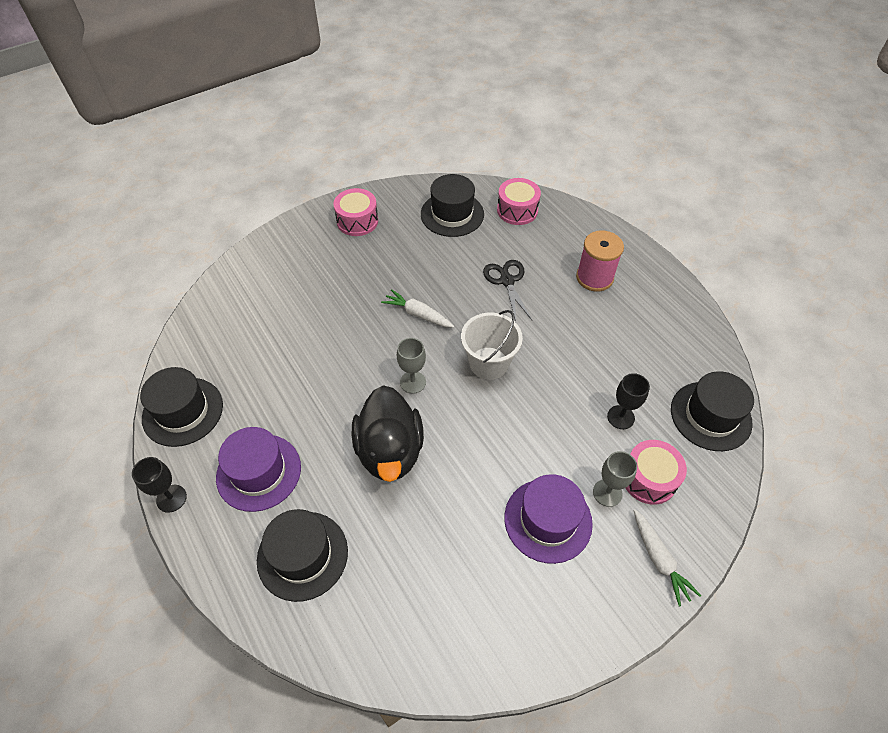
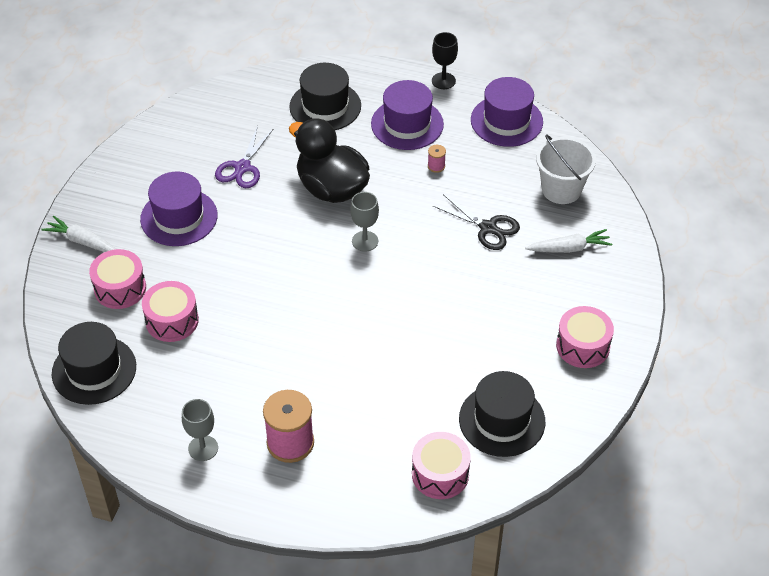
camera: 140 degrees right, 5 degrees down
black hat [140,367,223,447] -> purple hat [471,77,543,147]
white carrot [381,289,454,328] -> white carrot moved to [526,229,612,253]
white bucket [461,310,523,380] -> white bucket moved to [536,134,596,204]
black scissors [483,260,532,321] -> black scissors moved to [433,194,520,250]
grey goblet [593,451,637,507] -> grey goblet moved to [182,399,218,461]
black goblet [607,373,650,429] -> pink drum [142,281,199,342]
none -> purple scissors [215,126,273,188]
none -> pink spool [428,145,446,173]

